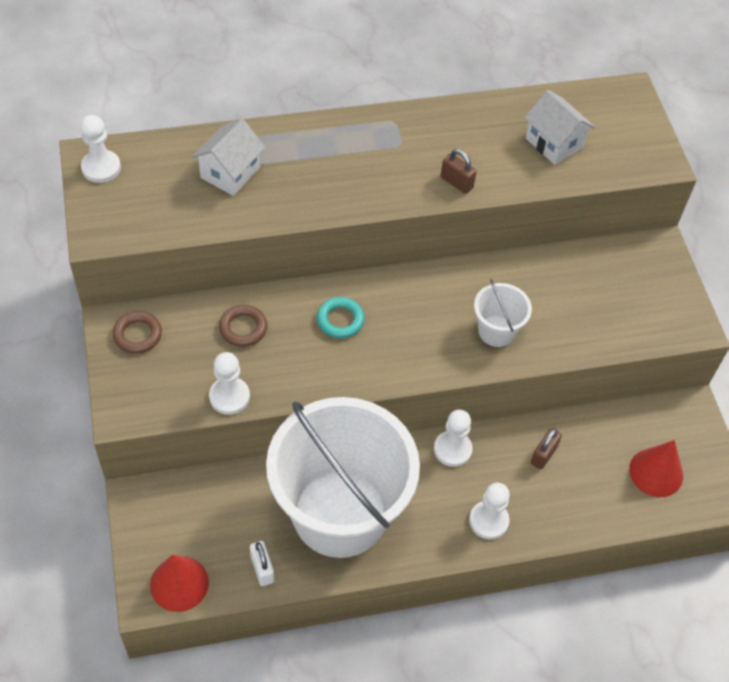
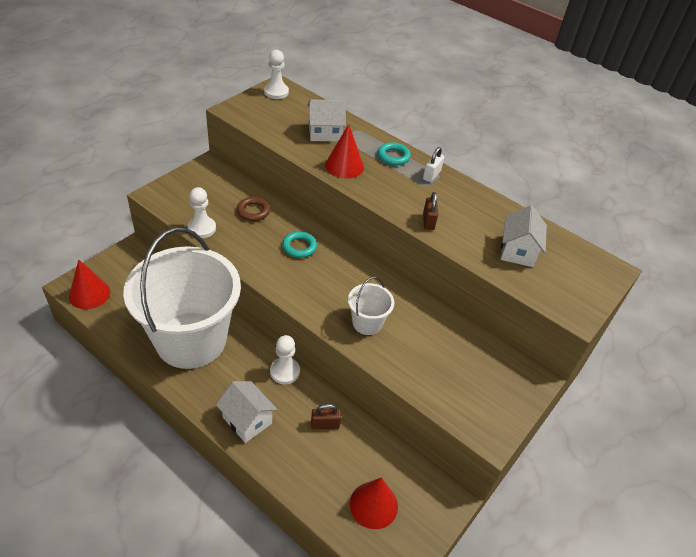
camera: 50 degrees right, 10 degrees down
brown ring [113,311,162,354] -> none
white padlock [250,541,274,586] -> white padlock moved to [423,147,444,182]
white pawn [469,482,510,539] -> white house [216,381,277,443]
none -> red cone [325,124,364,178]
none -> turquoise ring [378,142,411,166]

